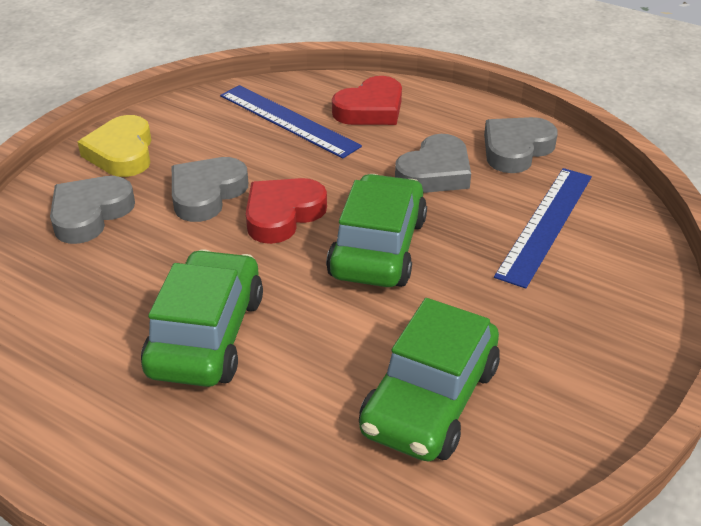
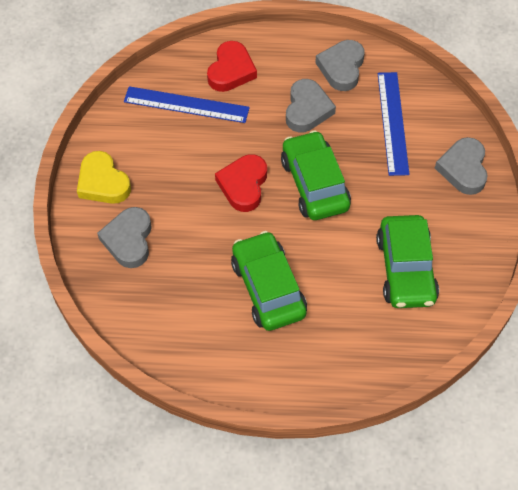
camera: 30 degrees left, 20 degrees up
grey heart [172,157,248,222] -> grey heart moved to [435,137,488,195]

